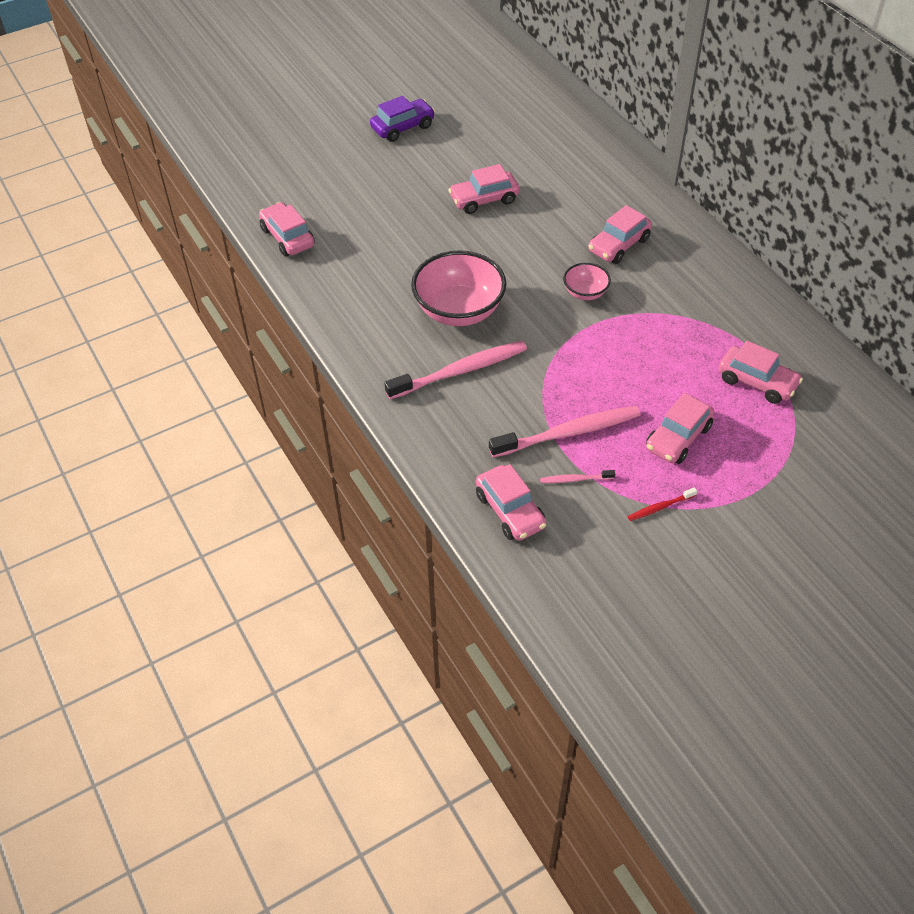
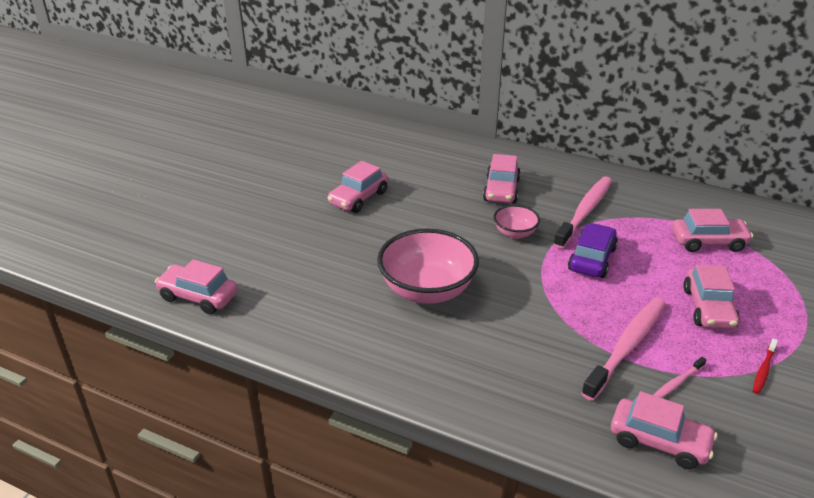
camera: 35 degrees left, 15 degrees down
purple car [370,96,435,142] -> purple car moved to [568,223,618,278]
pink toothbrush [385,341,527,399] -> pink toothbrush moved to [553,176,612,249]

